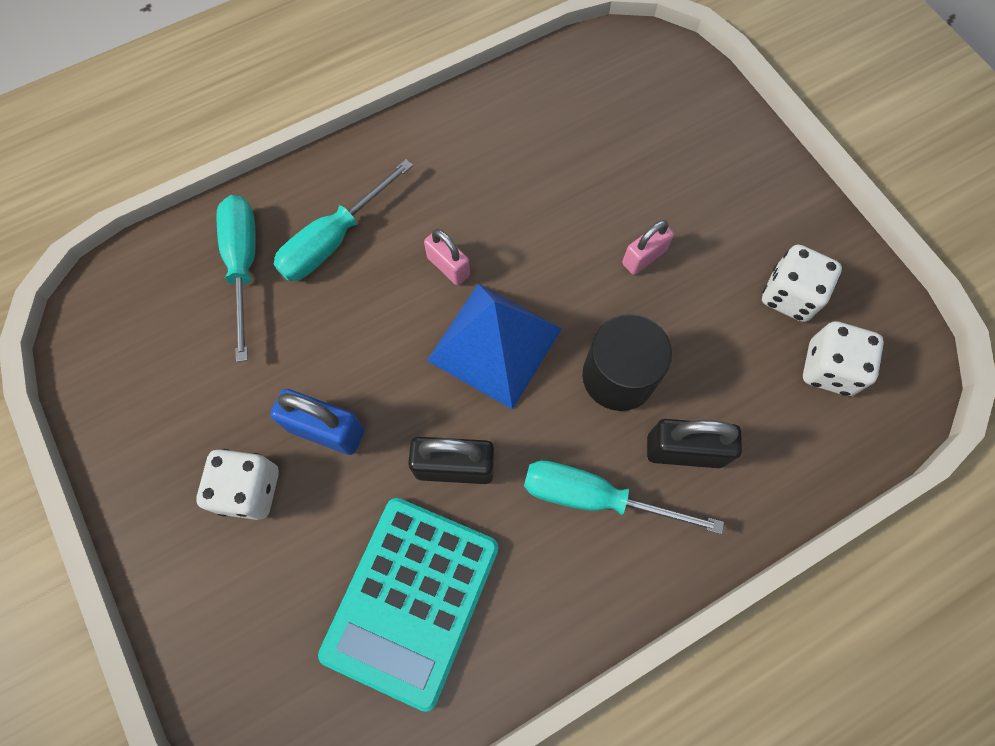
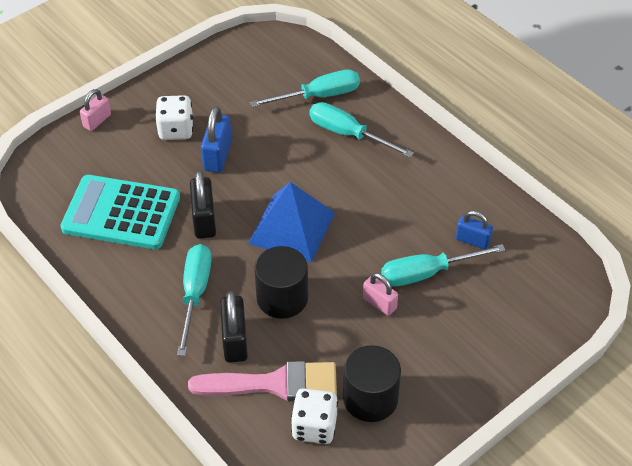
camera: 80 degrees right, 20 degrees down
pink padlock [424,229,470,285] -> pink padlock moved to [80,89,111,131]
white dice [762,245,842,322] -> black cylinder [343,345,401,422]
none -> pink brush [188,361,337,401]
none -> turquoise screwdriver [381,244,505,287]
none -> blue padlock [456,211,493,249]

